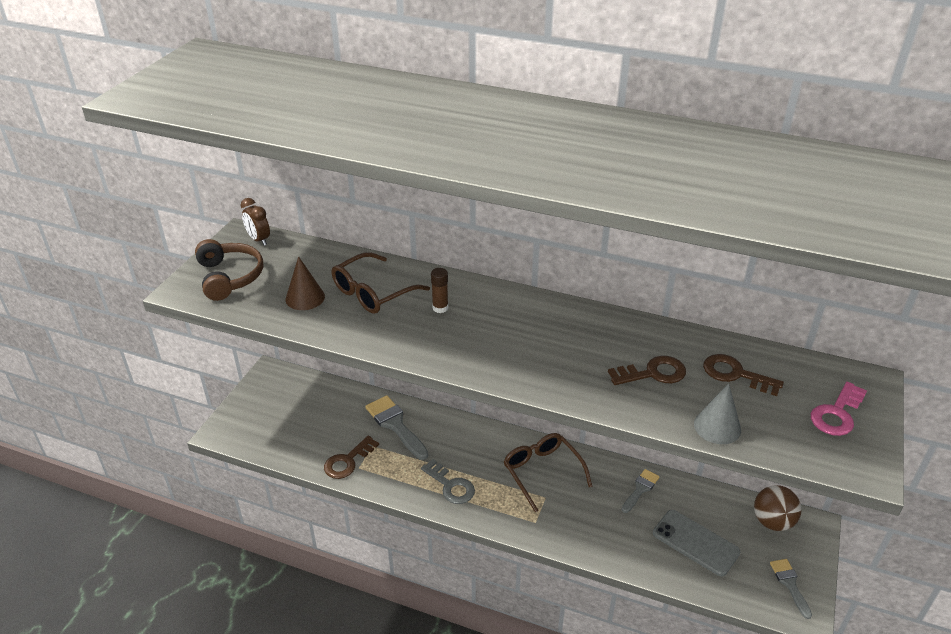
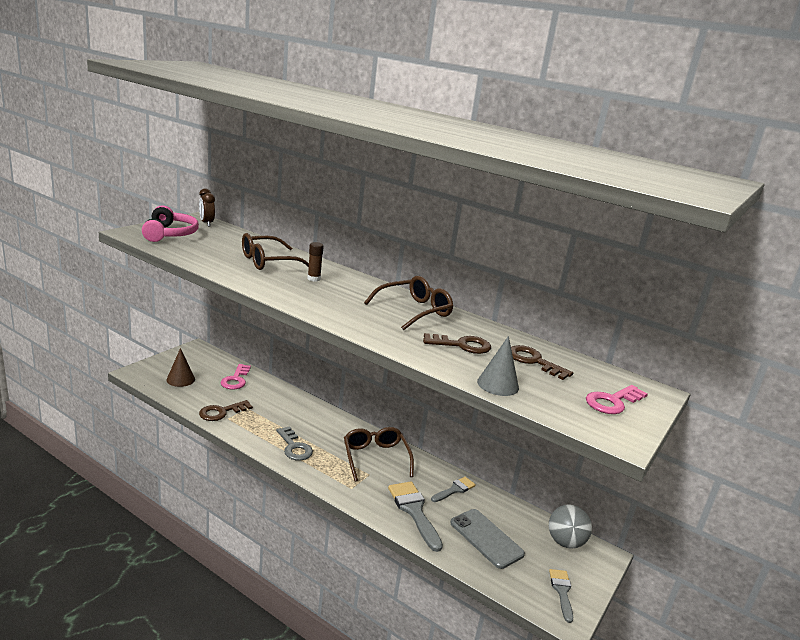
camera: 10 degrees right, 15 degrees down
brown headphones [195,239,263,301] -> pink headphones [142,205,199,242]
brown cone [286,256,325,310] -> brown cone moved to [166,348,195,387]
grey brush [365,395,428,460] -> grey brush moved to [388,482,443,552]
brown ball [754,485,801,531] -> grey ball [549,504,592,549]
none -> pink key [221,364,251,389]
none -> brown glasses [364,276,453,330]

